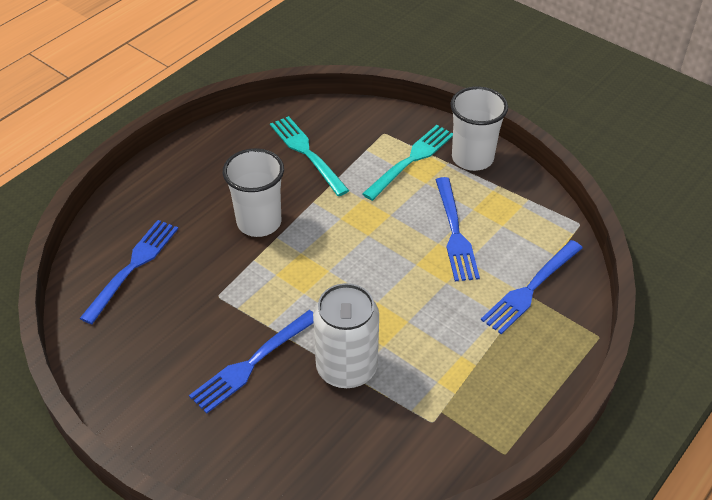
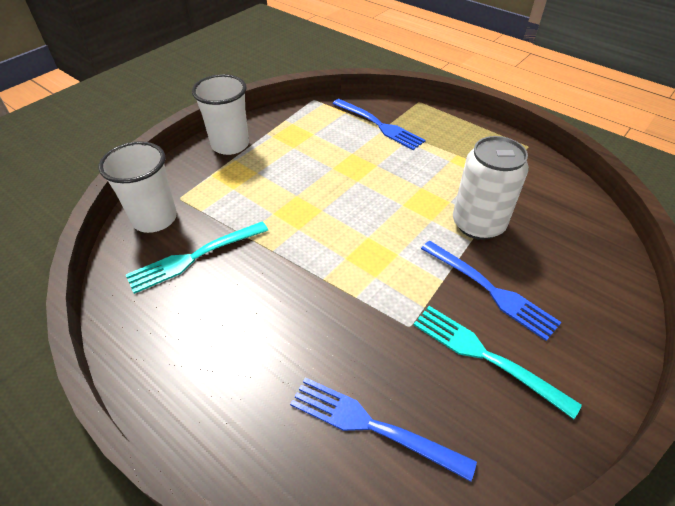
camera: 90 degrees left, 0 degrees up
white cup [223,148,284,237] -> white cup moved to [99,141,177,233]
turquoise fork [362,125,453,201] -> turquoise fork moved to [414,306,582,419]
blue fork [436,177,480,281] -> none

